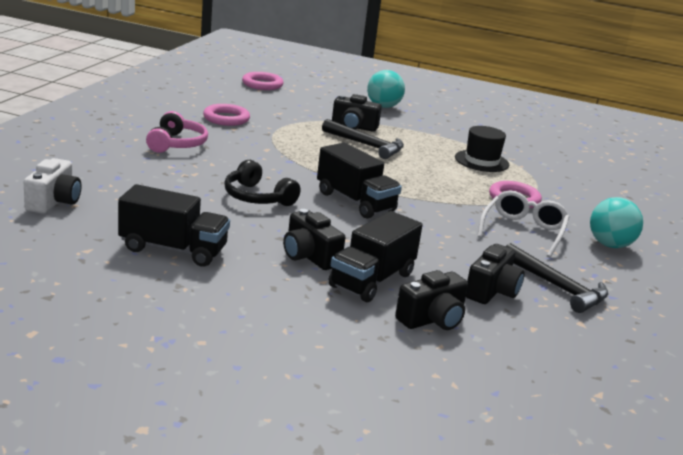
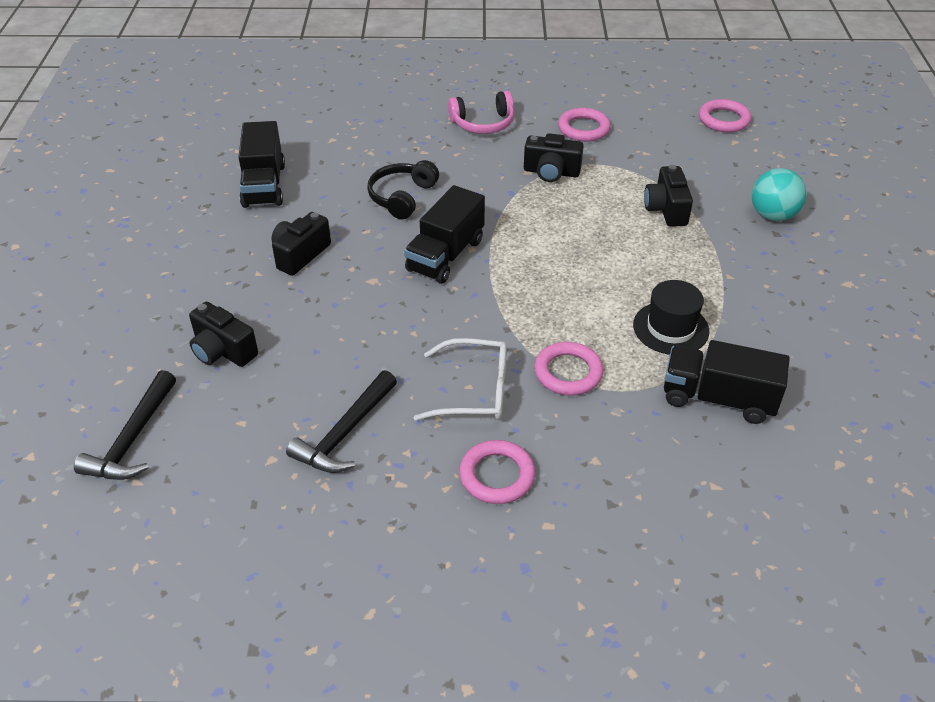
camera: 75 degrees right, 20 degrees up
white camera [24,158,82,214] -> none
black hammer [322,119,404,159] -> black hammer moved to [74,370,176,480]
black truck [328,211,422,302] -> black truck moved to [664,340,790,424]
black camera [466,244,525,304] -> black camera moved to [524,133,583,182]
turquoise ball [590,197,643,248] -> pink ring [459,440,535,504]

